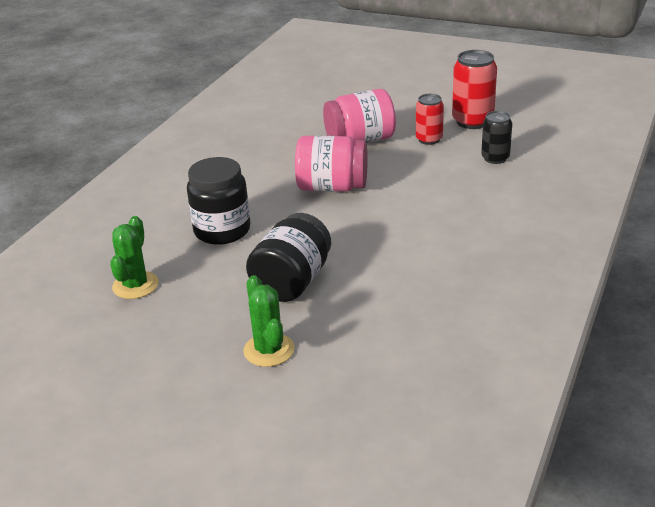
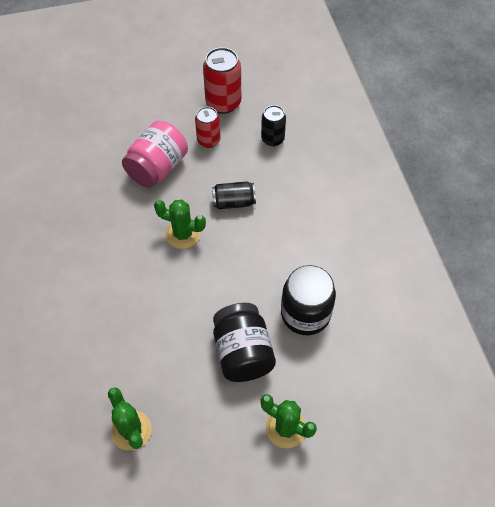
camera: 40 degrees left, 25 degrees up
black jar [187,157,250,245] -> black jar moved to [281,265,336,335]
pink jar [295,135,368,191] -> green cactus [154,200,206,249]
none -> black can [212,181,256,209]

